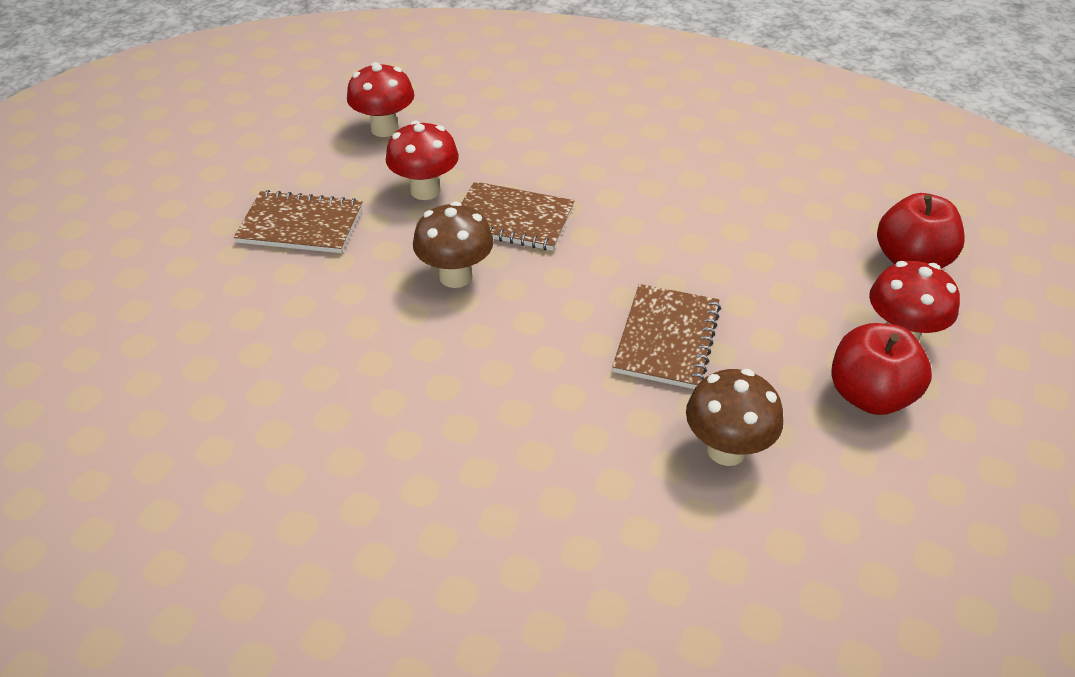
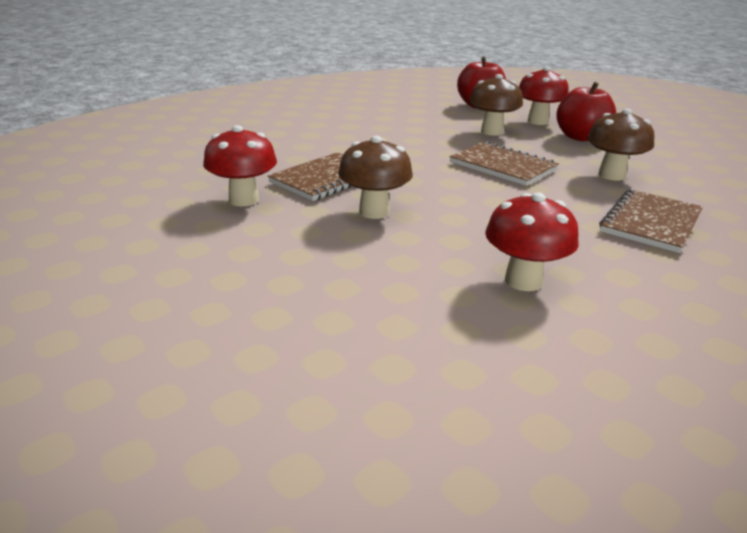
camera: 65 degrees left, 15 degrees down
brown notebook [234,190,363,253] -> brown notebook moved to [599,189,703,253]
red mushroom [347,62,414,137] -> red mushroom moved to [485,192,579,291]
none -> brown mushroom [469,74,523,136]

